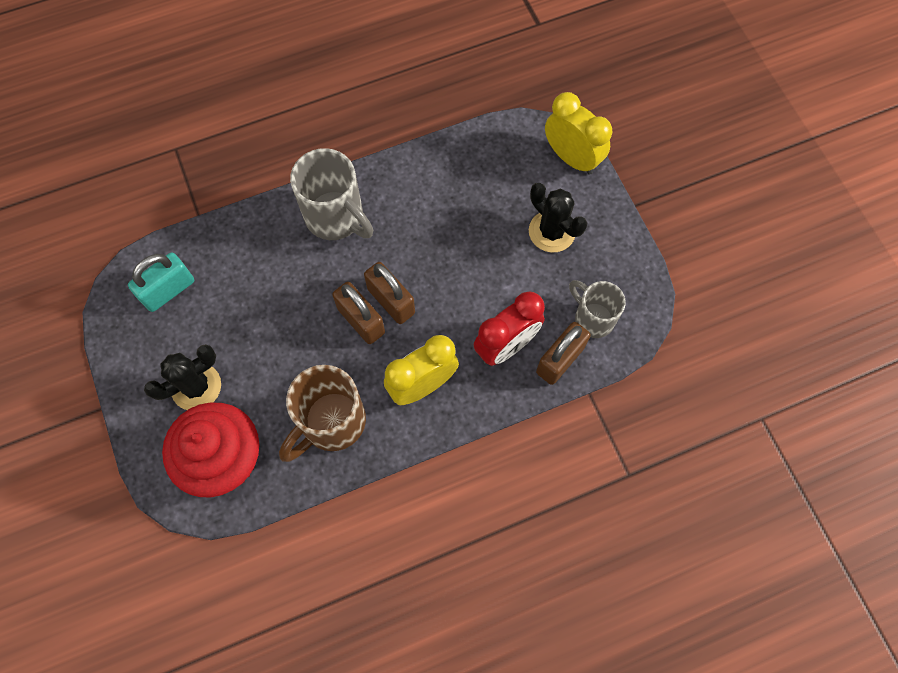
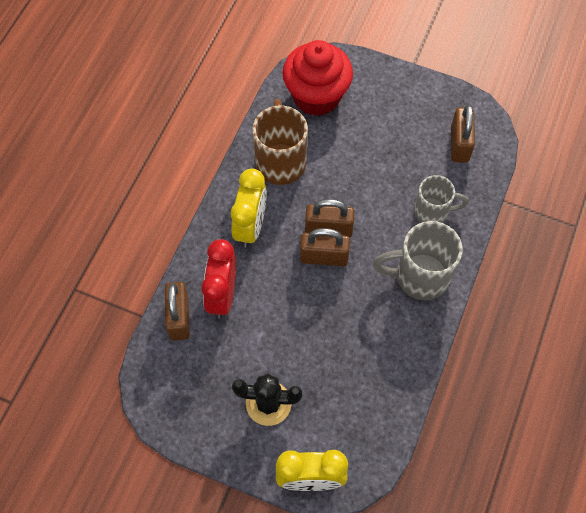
camera: 135 degrees right, 5 degrees down
turquoise padlock [128,252,194,312] -> brown padlock [451,105,475,163]
black cactus [144,344,221,410] -> none
grey mug [569,280,626,338] -> grey mug moved to [414,175,469,223]

